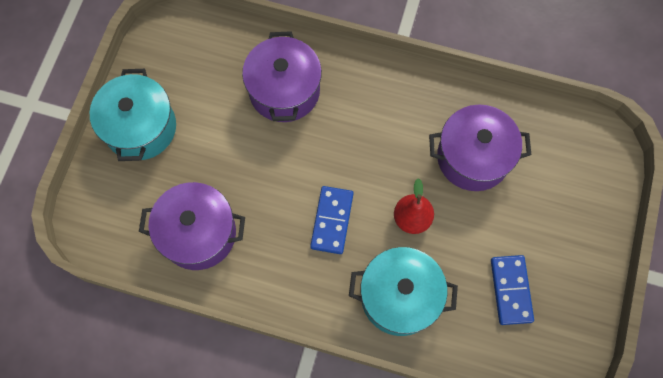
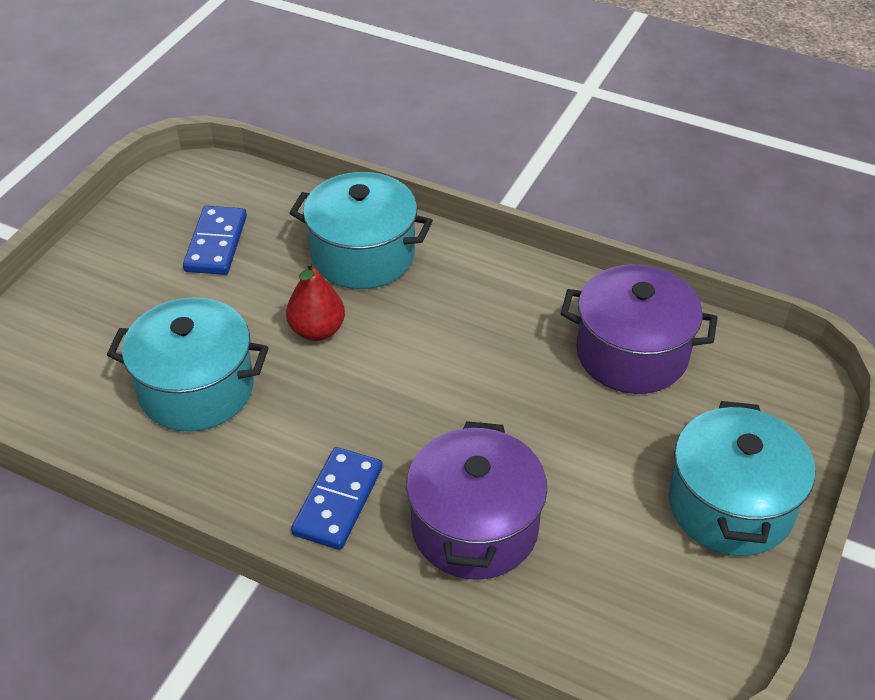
camera: 170 degrees left, 25 degrees down
blue domino [310,186,354,254] -> blue domino moved to [291,447,382,550]
purple pot [429,105,531,191] -> turquoise pot [107,297,269,432]

